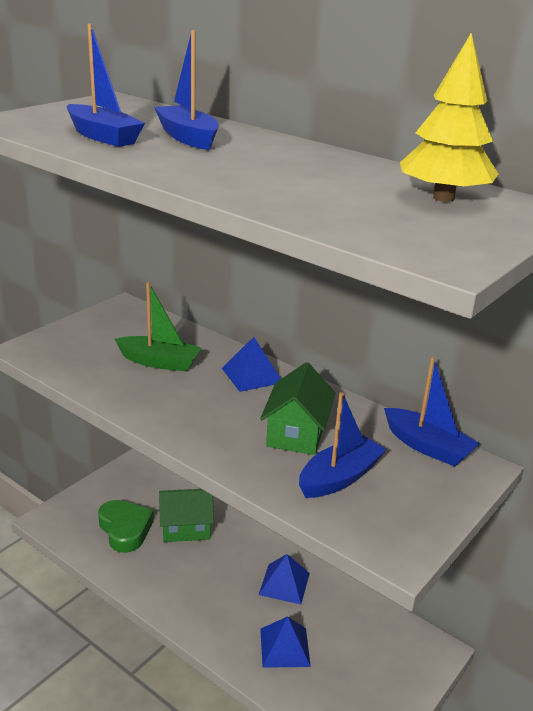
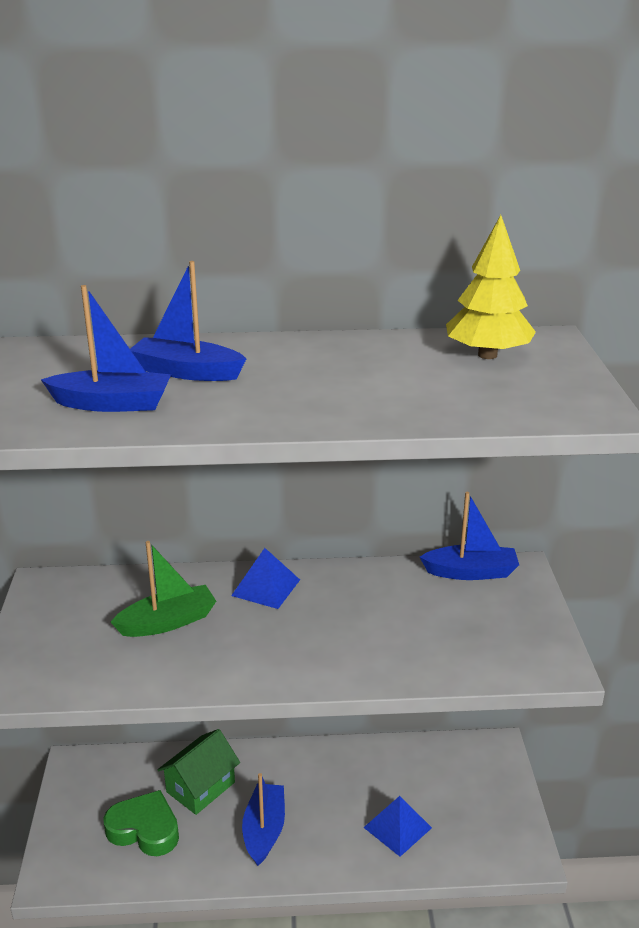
camera: 40 degrees left, 0 degrees up
blue pyramid [259,554,310,604] -> none
green house [260,362,335,455] -> none
blue boat [299,392,387,498] -> blue boat moved to [242,773,285,866]

